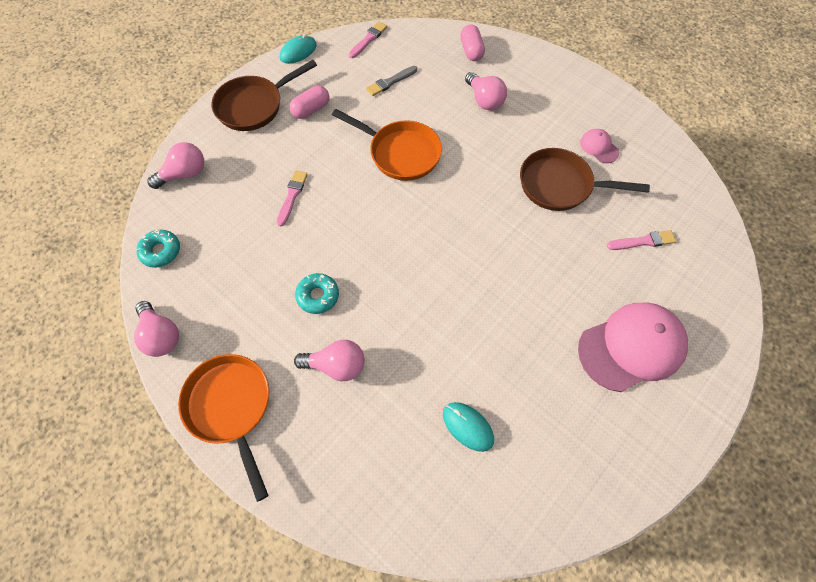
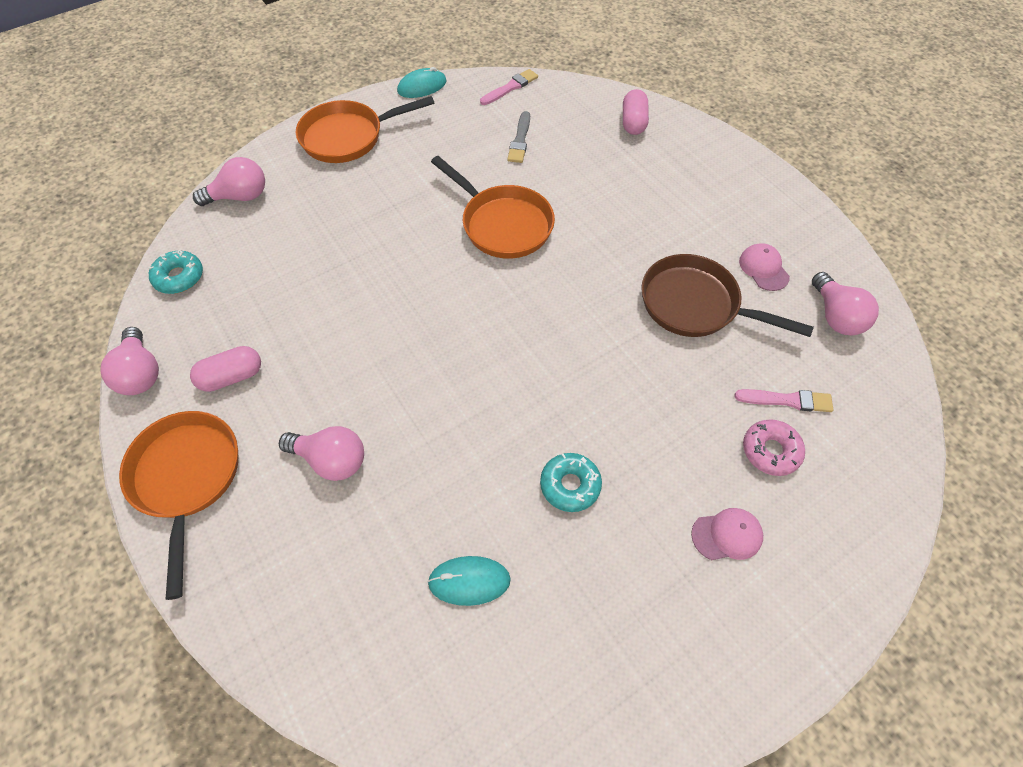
camera: 15 degrees right, 5 degrees down
brown pan [211,60,317,131] -> orange pan [296,96,435,163]
pink brush [277,170,308,226] -> none
pink capsule [289,85,329,119] -> pink capsule moved to [190,346,261,392]
turquoise donut [295,273,339,314] -> turquoise donut moved to [540,453,602,512]
grey brush [366,66,417,96] -> grey brush turned 60 degrees counterclockwise [507,111,530,163]
turquoise mouse [443,402,494,452] -> turquoise mouse turned 60 degrees counterclockwise [427,556,511,606]
pink light bulb [465,72,507,110] -> pink light bulb moved to [812,272,879,335]
pink cap [578,303,688,392] -> pink cap [691,508,763,560], size x0.46
none -> pink donut [743,419,805,476]

